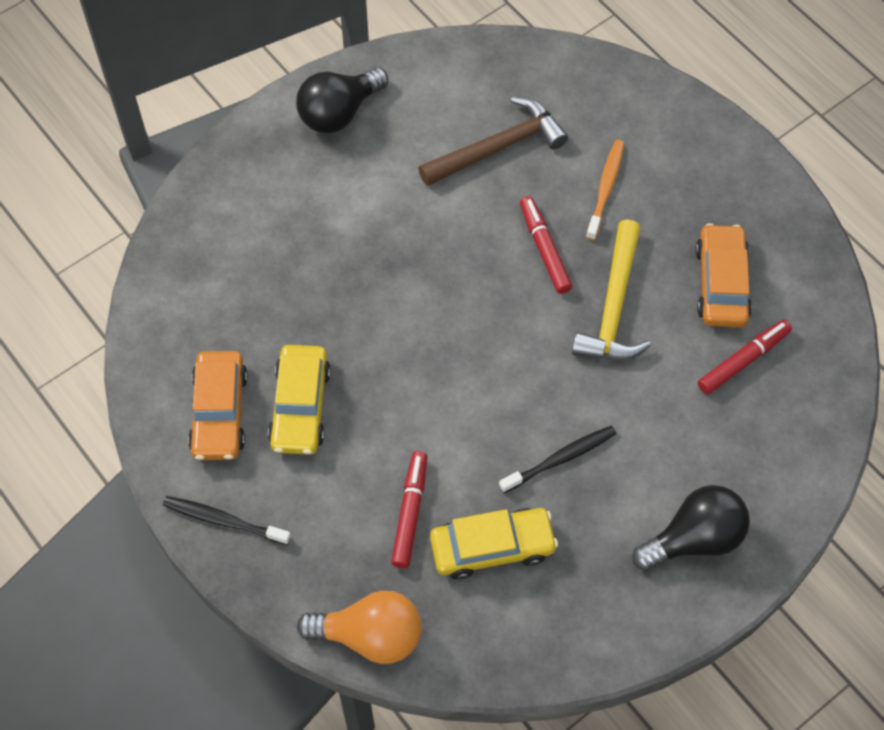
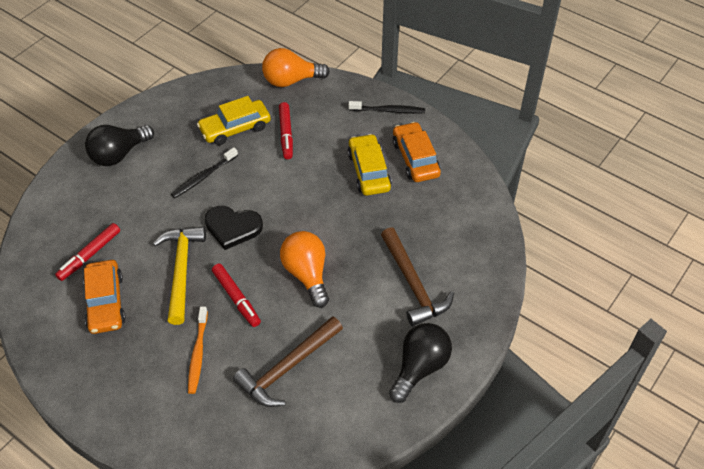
camera: 165 degrees right, 10 degrees down
none -> black heart [205,206,263,250]
none -> orange light bulb [280,231,329,308]
none -> brown hammer [381,227,454,326]

